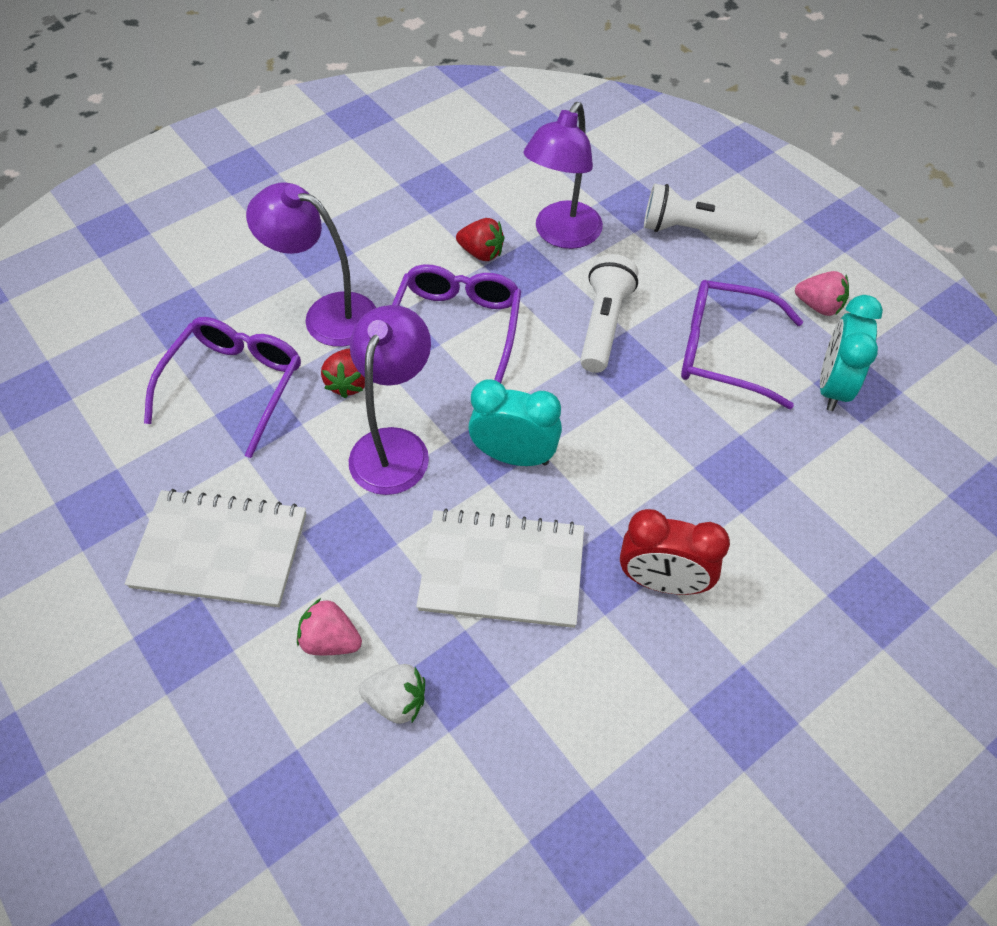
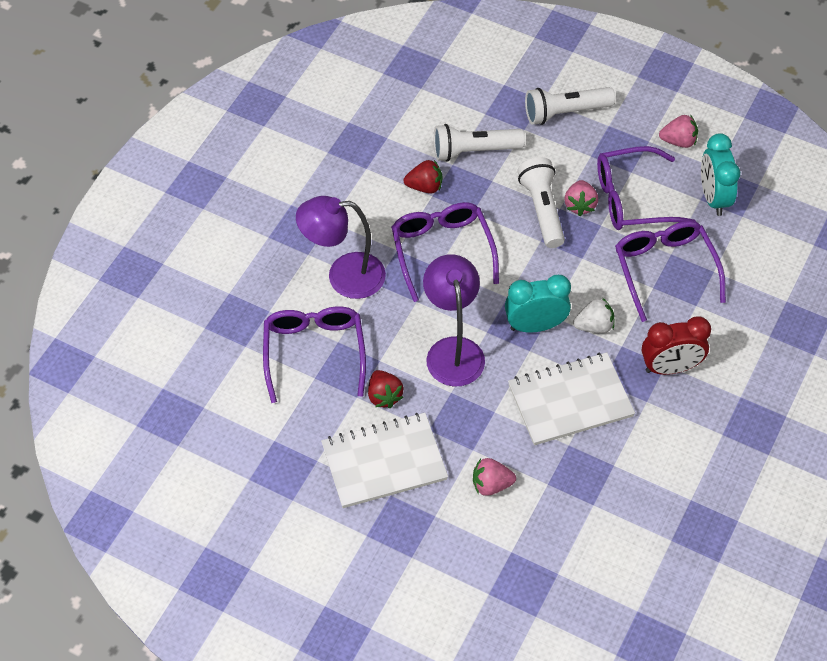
camera: 25 degrees left, 0 degrees up
red strawberry [321,349,365,398] -> red strawberry moved to [368,370,404,408]
white strawberry [359,664,425,724] -> white strawberry moved to [573,298,614,333]
purple lamp [523,102,603,249] -> white flashlight [434,124,525,162]
none -> pink strawberry [564,180,598,216]
none -> purple glasses [615,221,726,322]

